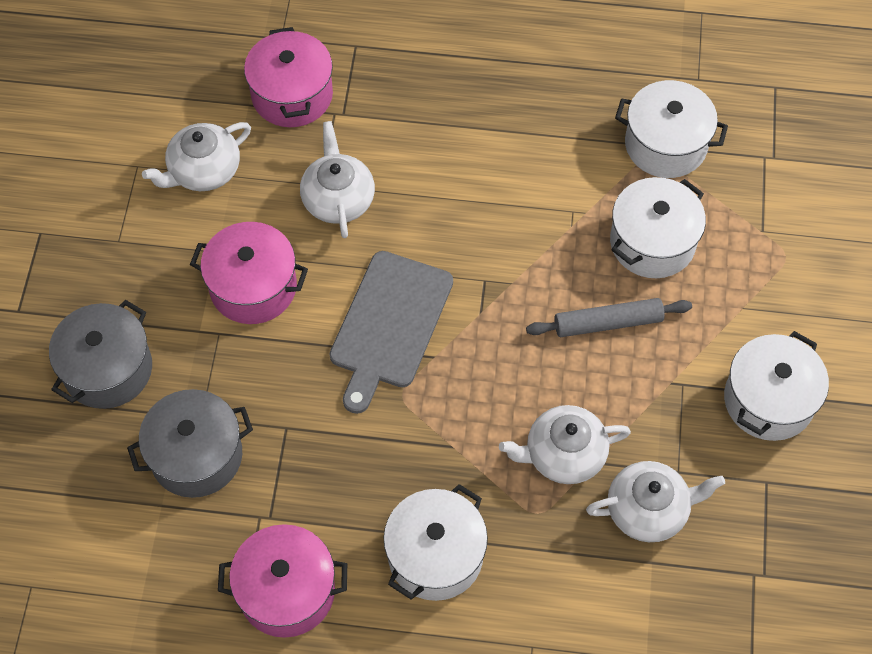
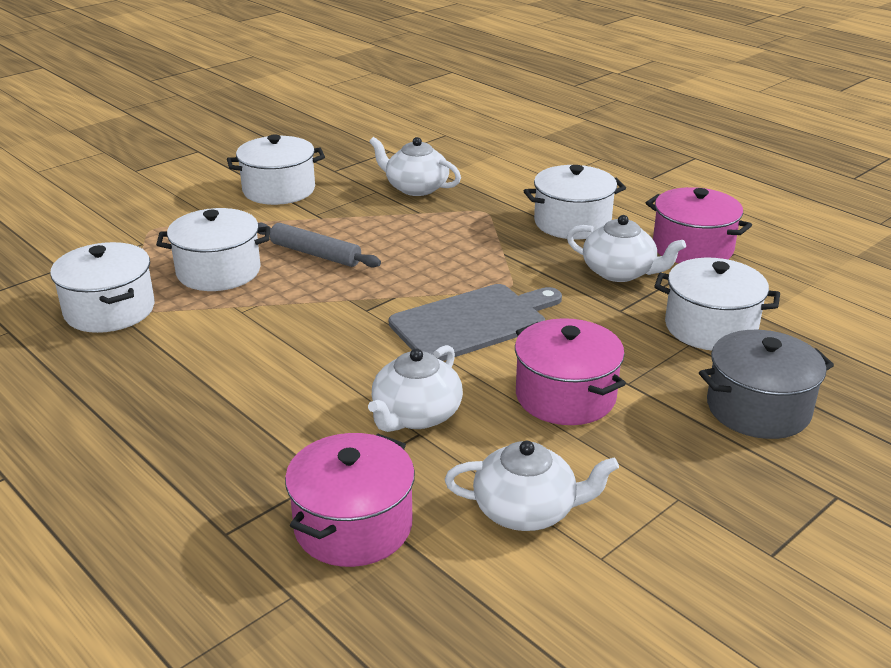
camera: 140 degrees left, 30 degrees down
grey pot [127,389,253,498] -> white pot [654,258,780,351]
white teapot [499,405,631,484] -> white teapot moved to [567,215,686,282]

